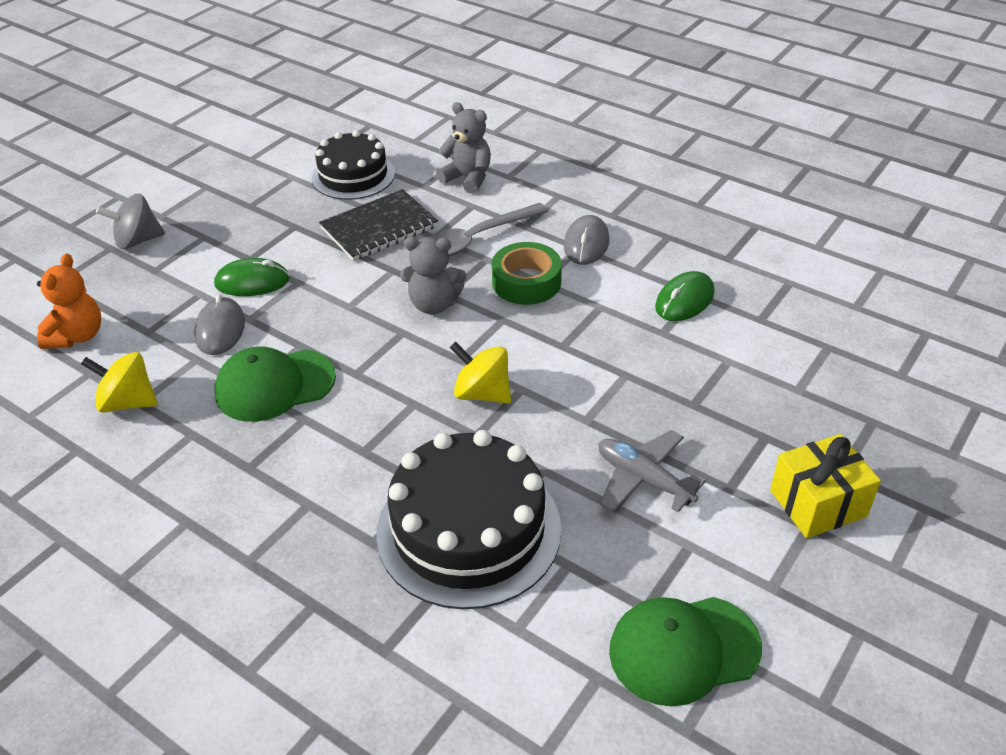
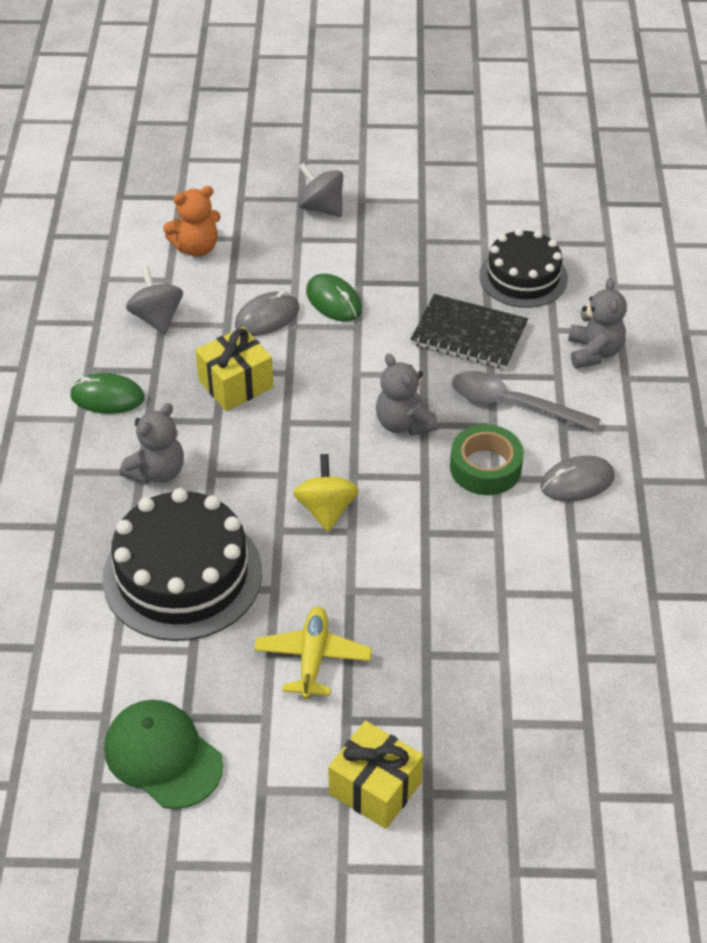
camera: 55 degrees right, 5 degrees up
yellow spinning top [81,352,158,413] -> grey spinning top [126,267,183,334]
green cap [215,347,336,422] -> yellow gift [195,327,273,411]
grey plane [599,430,706,512] -> yellow plane [254,607,372,699]
green mouse [655,271,714,321] -> green mouse moved to [70,373,145,414]
none -> grey teddy bear [120,403,184,484]

